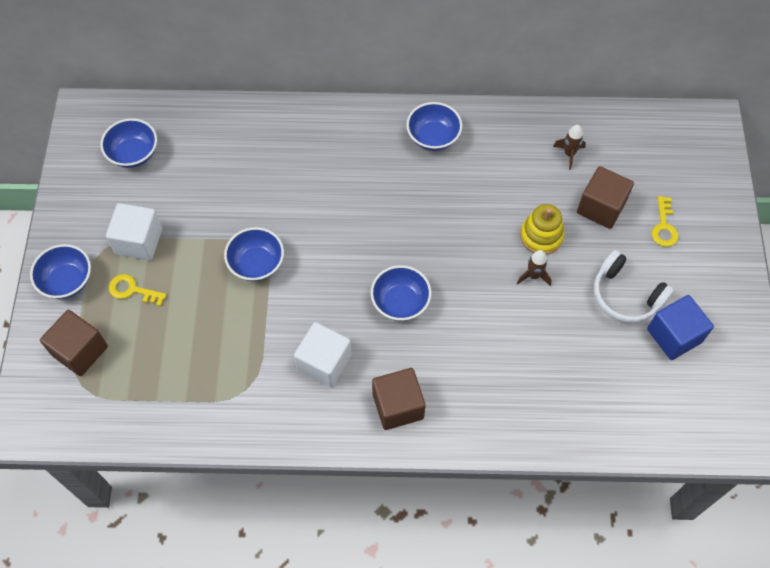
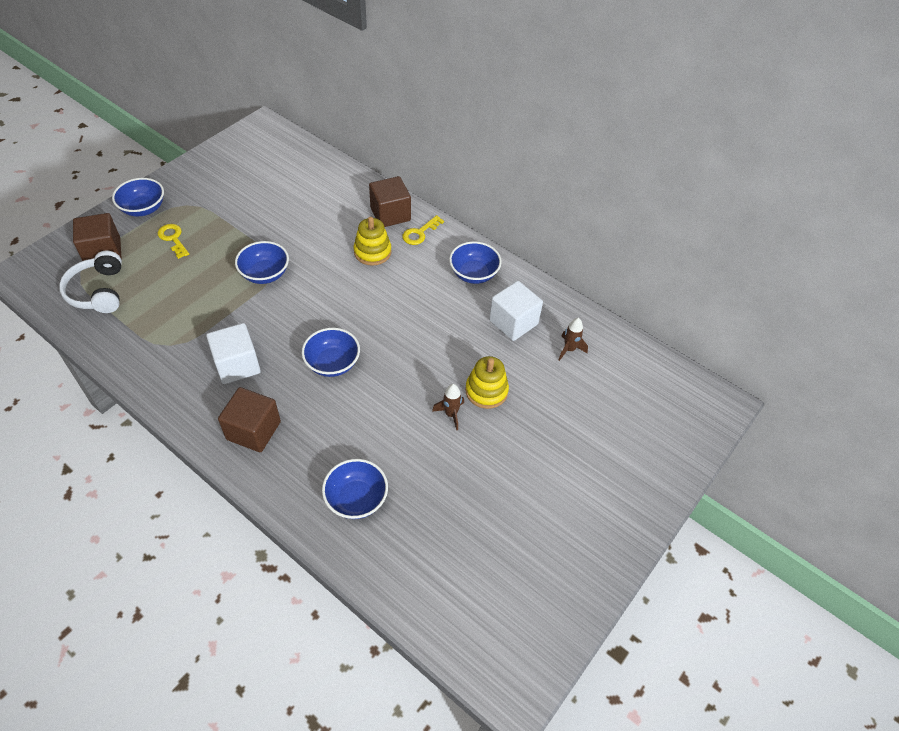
camera: 35 degrees right, 10 degrees down
blue bowl [101,118,157,168] -> blue bowl moved to [322,459,388,519]
white cube [106,203,162,261] -> white cube moved to [489,281,543,341]
brown cube [577,166,634,229] -> brown cube moved to [369,176,411,227]
white headphones [594,250,674,323] -> white headphones moved to [59,251,122,313]
blue cube [647,295,714,360] -> none
yellow key [652,196,679,247] -> yellow key moved to [402,215,444,245]
none -> yellow stacking toy [354,217,392,266]

